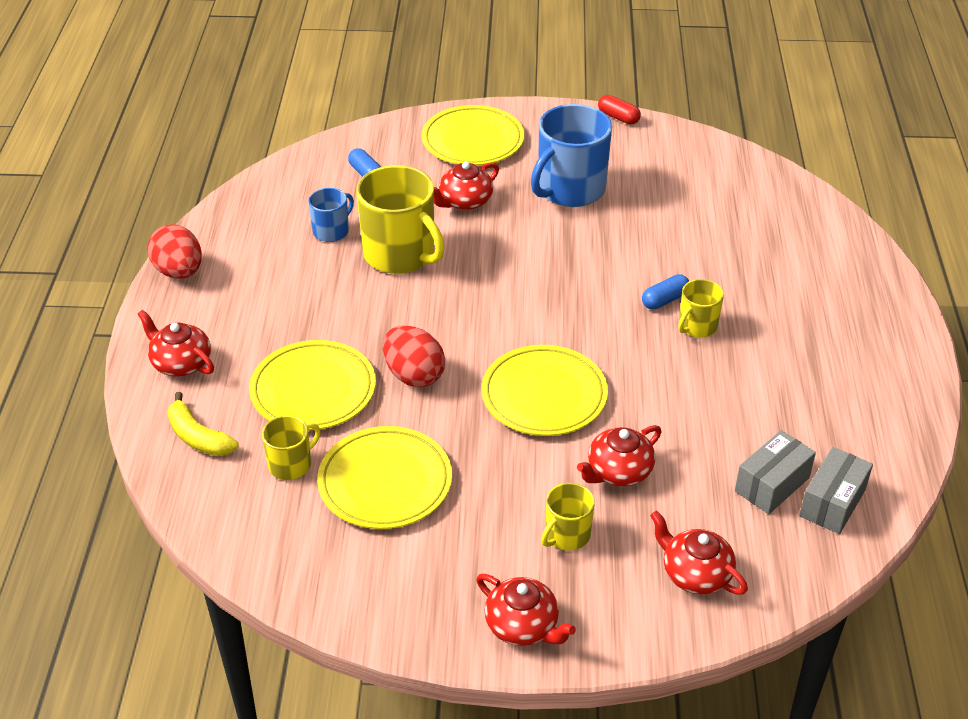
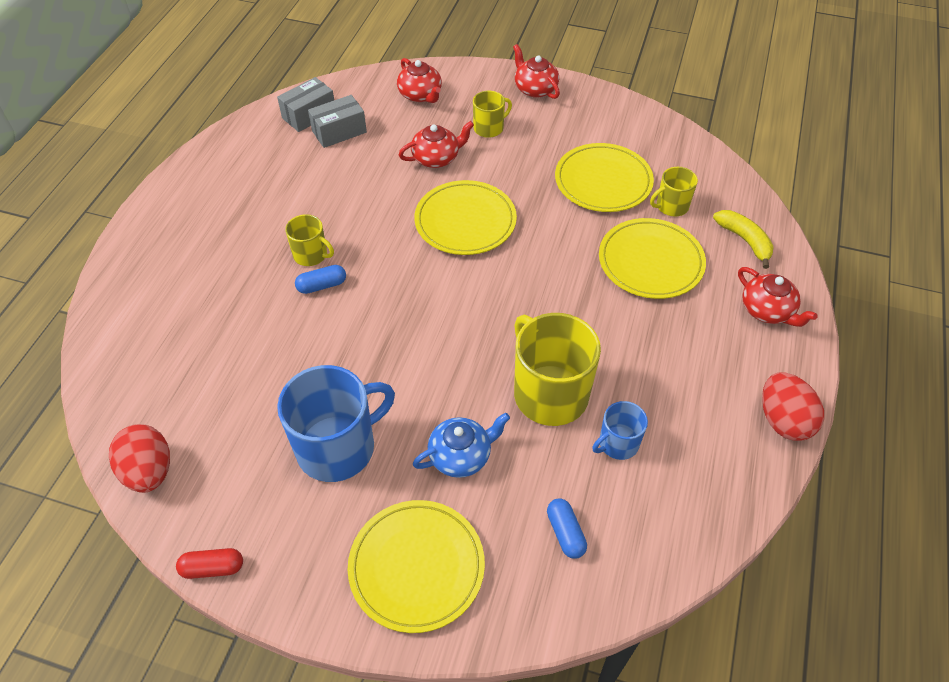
camera: 165 degrees left, 10 degrees up
red egg [383,325,445,387] -> red egg moved to [109,424,170,493]
red teapot [434,161,499,210] -> blue teapot [413,413,510,478]
red capsule [598,95,641,125] -> red capsule turned 60 degrees counterclockwise [176,548,243,579]
yellow mug [678,279,724,338] -> yellow mug turned 60 degrees clockwise [285,214,334,266]

